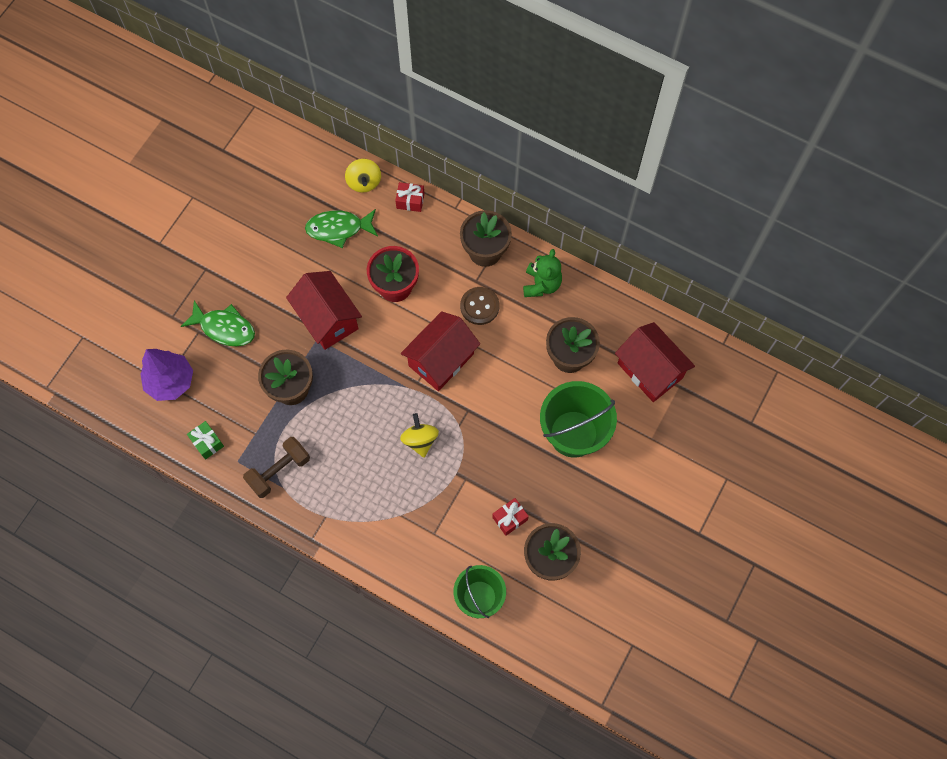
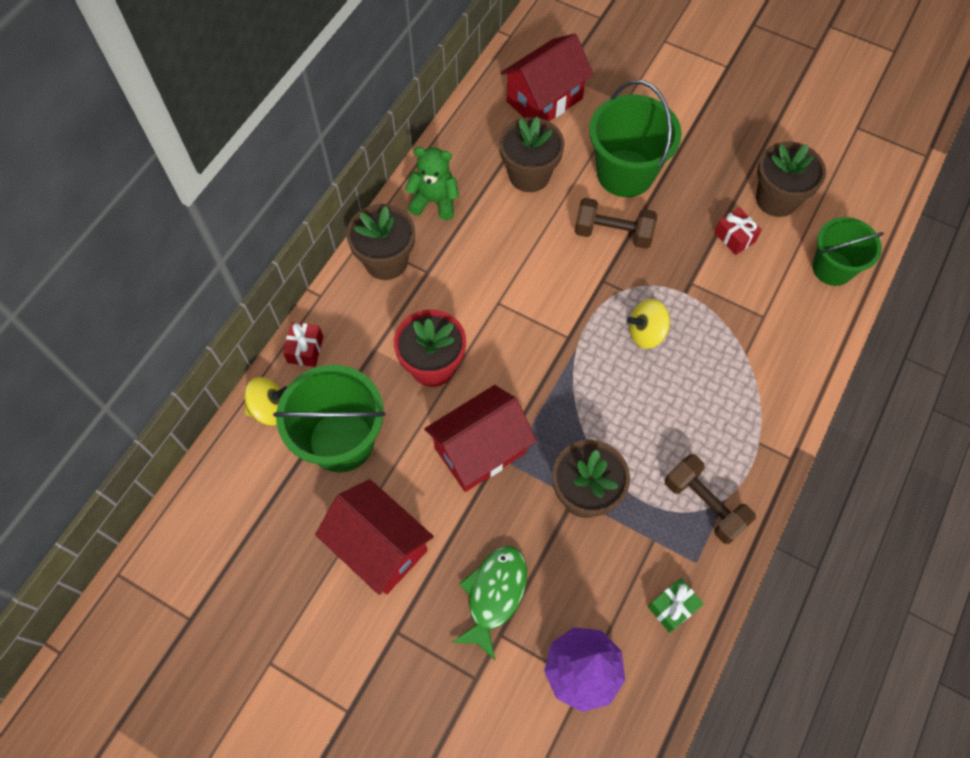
camera: 90 degrees left, 5 degrees down
green fish [305,209,378,248] -> green bucket [273,365,386,472]
red house [401,311,480,391] -> red house moved to [315,479,434,595]
brown button [460,287,499,325] -> none
none -> brown dumbbell [574,198,657,249]

